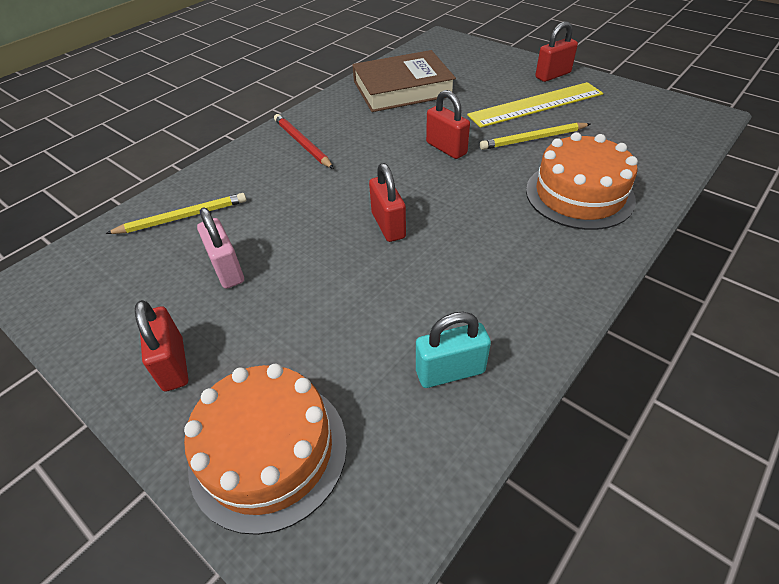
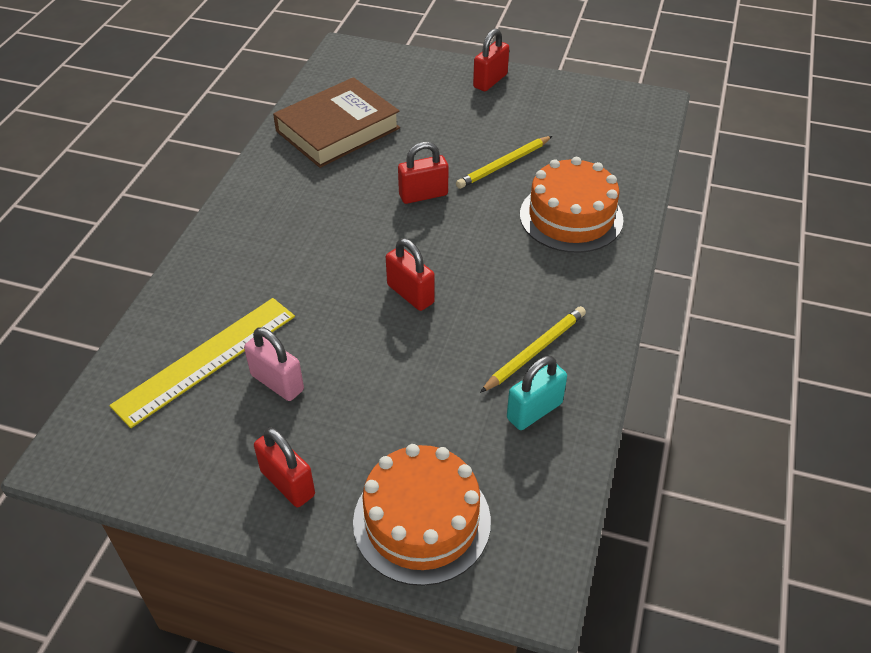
camera: 25 degrees left, 0 degrees up
yellow pencil [105,193,247,234] -> yellow pencil moved to [480,306,586,393]
red pencil [274,114,334,169] -> none
red padlock [426,90,470,159] -> red padlock turned 45 degrees counterclockwise [398,142,449,204]
yellow ruler [467,82,603,128] -> yellow ruler moved to [109,298,295,428]

